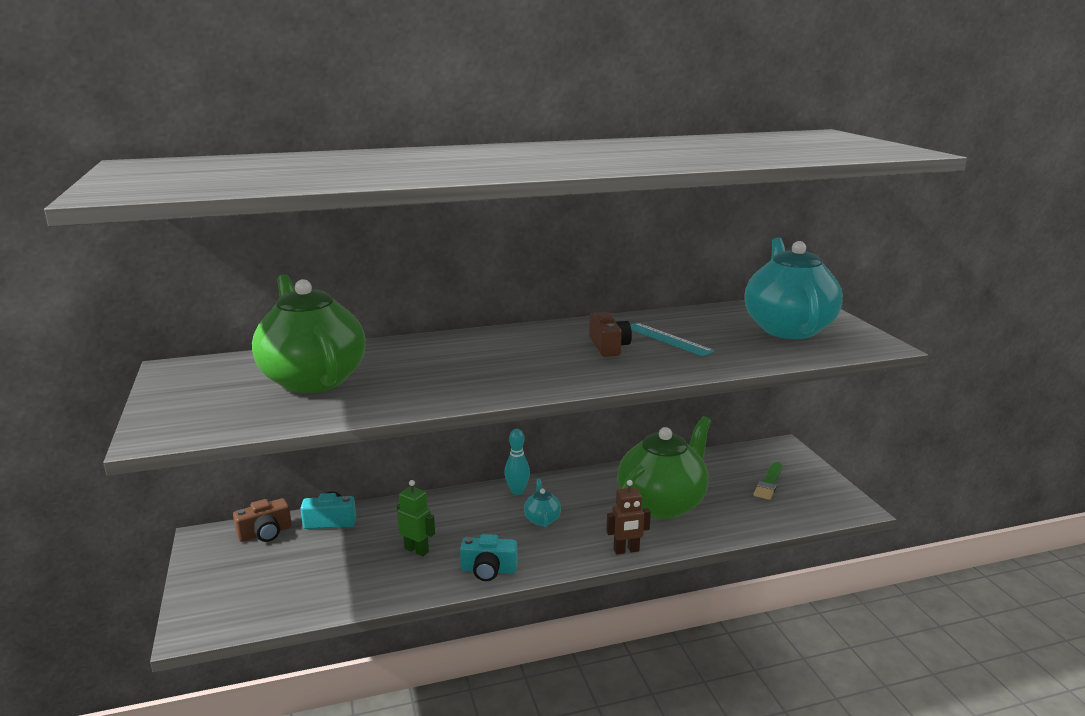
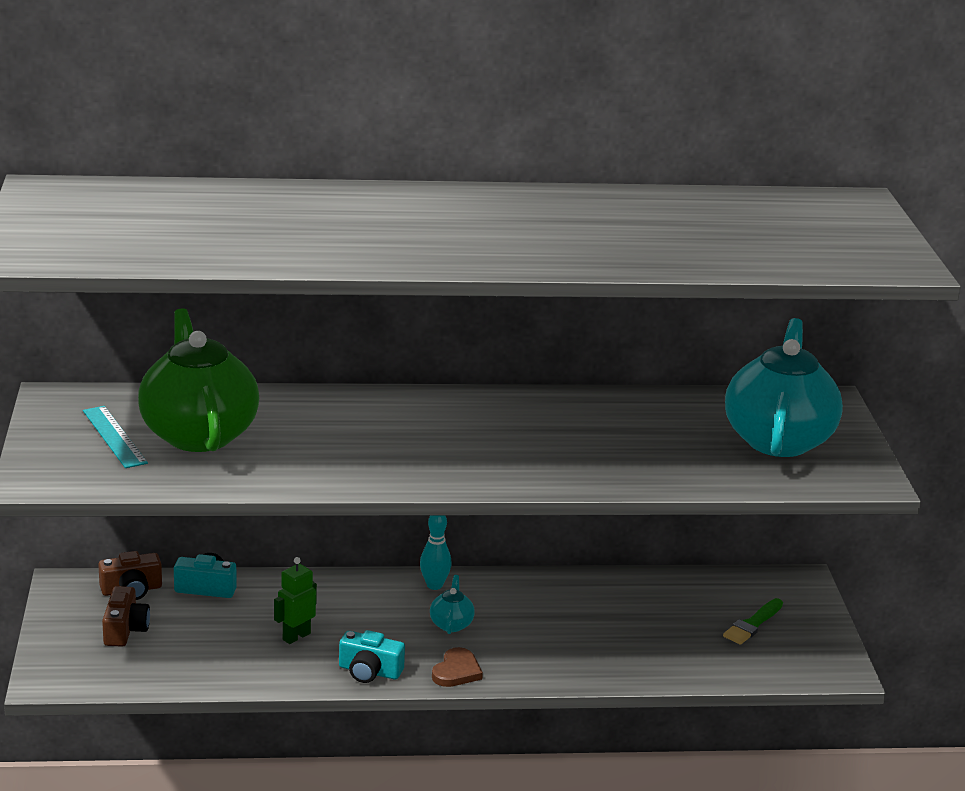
camera: 10 degrees right, 5 degrees up
green robot [397,480,435,556] -> green robot turned 90 degrees counterclockwise [274,557,317,644]
brown camera [589,312,632,357] -> brown camera moved to [102,586,150,647]
brown robot [606,480,651,554] -> none
green teapot [617,416,711,519] -> none
turquoise ruler [630,323,715,356] -> turquoise ruler moved to [83,406,148,468]
none -> brown heart [432,647,483,687]

